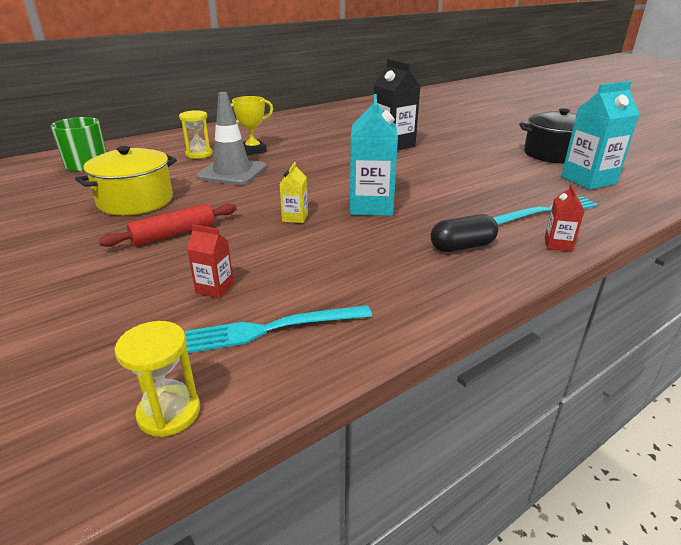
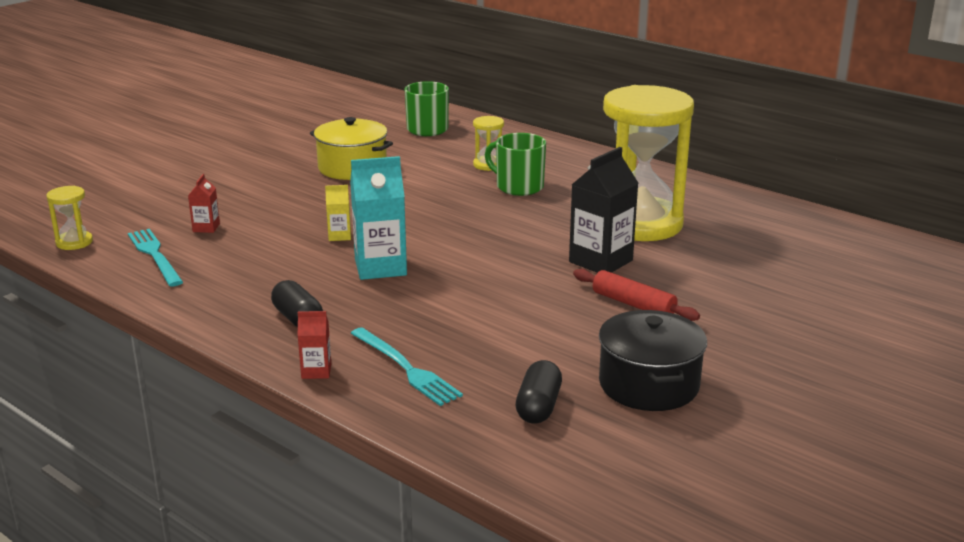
camera: 75 degrees right, 5 degrees down
red rolling pin [99,203,237,247] -> red rolling pin moved to [573,269,700,321]
grey traffic cone [196,92,267,185] -> none
yellow trophy [231,96,273,155] -> green mug [485,133,546,196]
turquoise carton [561,81,639,190] -> black capsule [515,360,562,424]
none -> yellow hourglass [603,85,694,241]

